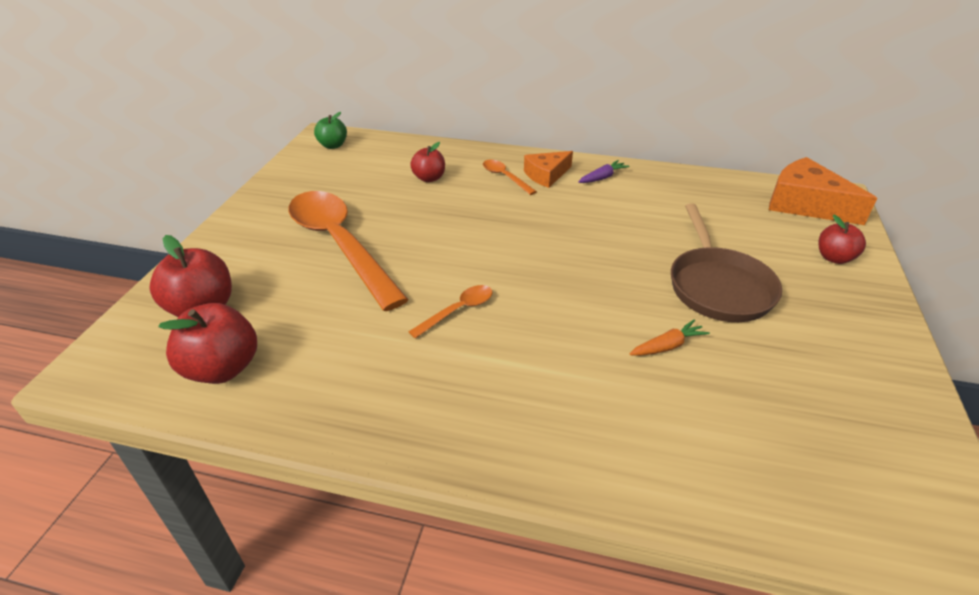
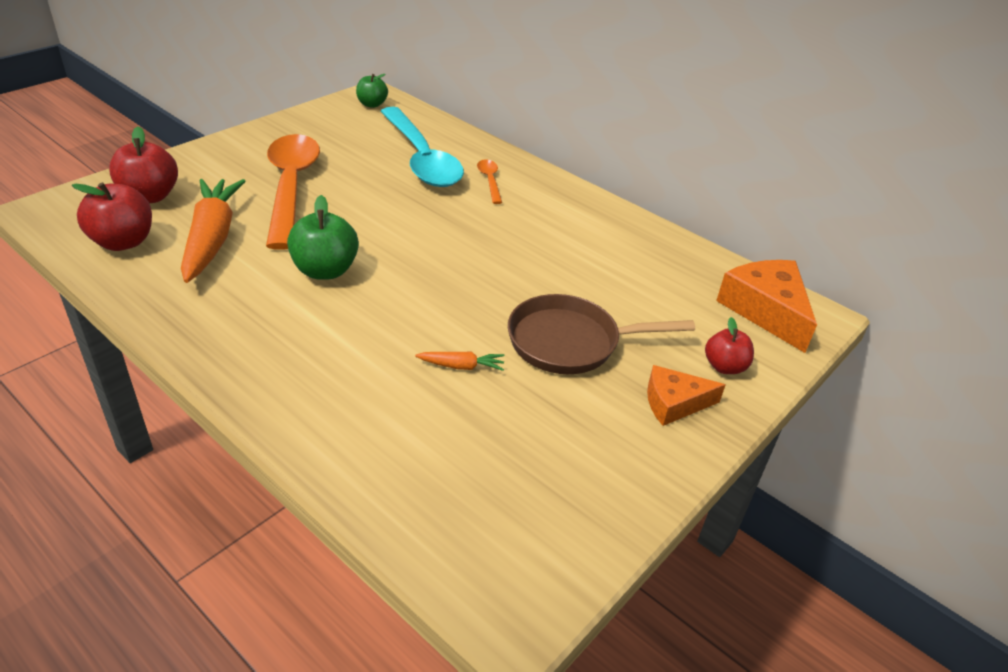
camera: 25 degrees right, 0 degrees up
orange spoon [409,285,493,338] -> green apple [287,195,359,280]
red apple [410,142,445,182] -> turquoise spoon [380,107,464,187]
orange cheese [524,151,573,188] -> orange cheese moved to [647,365,726,426]
purple carrot [578,160,630,183] -> none
brown pan [671,203,782,322] -> brown pan turned 60 degrees clockwise [508,294,695,374]
none -> orange carrot [181,179,246,283]

